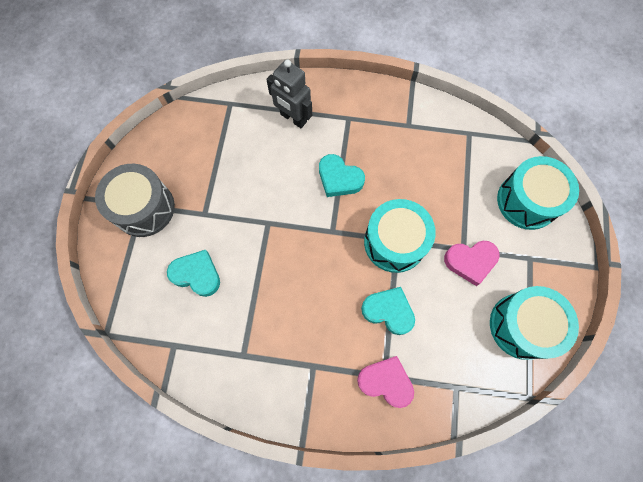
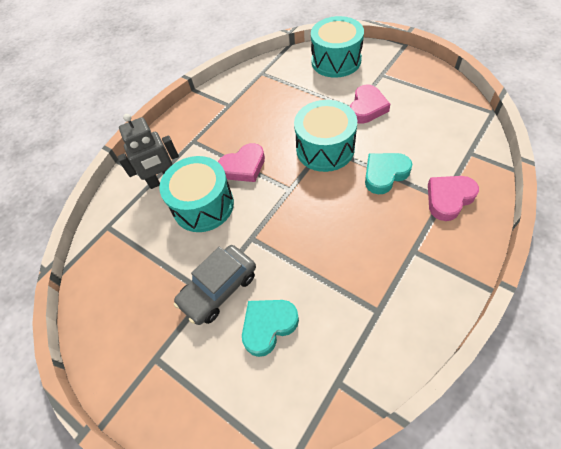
camera: 55 degrees left, 15 degrees down
grey drum [95,164,175,237] -> none
turquoise heart [319,154,365,197] -> pink heart [218,143,265,182]
turquoise drum [490,286,579,360] -> turquoise drum moved to [159,156,234,232]
none -> grey car [174,245,256,325]

